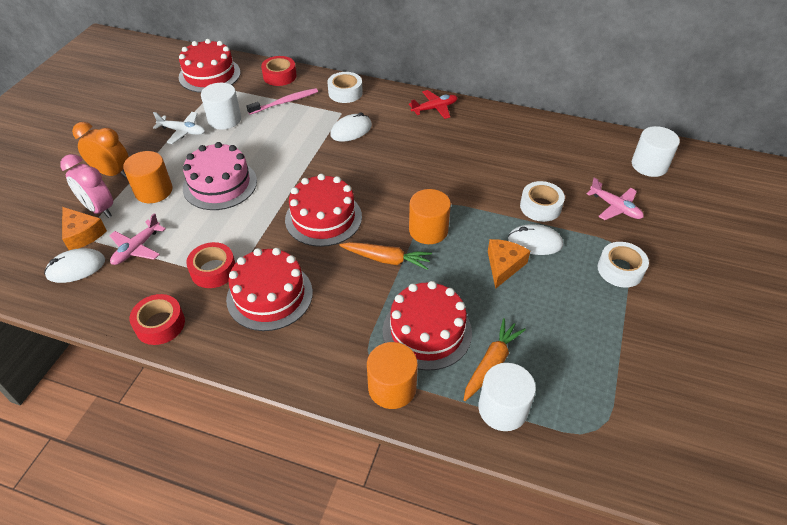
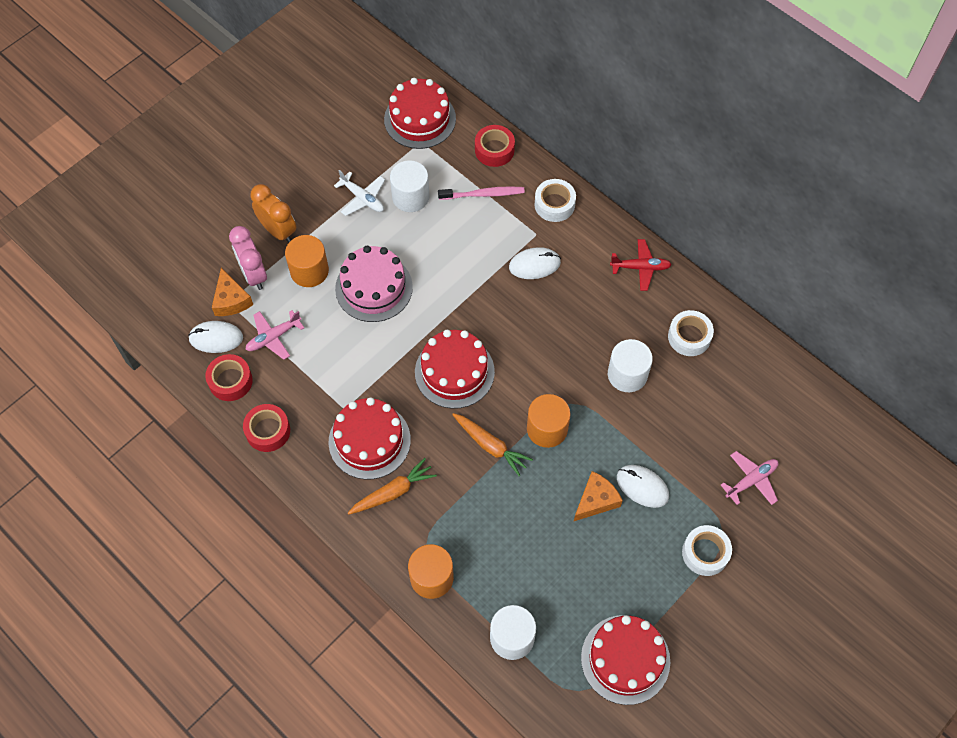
camera: 25 degrees right, 15 degrees up
red tape [186,242,235,288] -> red tape moved to [205,354,253,401]
red cake [383,281,472,371] -> red cake moved to [581,615,670,705]
orange carrot [464,318,526,401] -> orange carrot moved to [348,458,437,515]
white tape [520,181,565,222] -> white tape moved to [668,310,714,356]
pink plane [586,177,644,220] -> pink plane turned 105 degrees counterclockwise [721,451,778,505]
white cylinder [632,126,680,177] -> white cylinder moved to [608,339,653,392]

